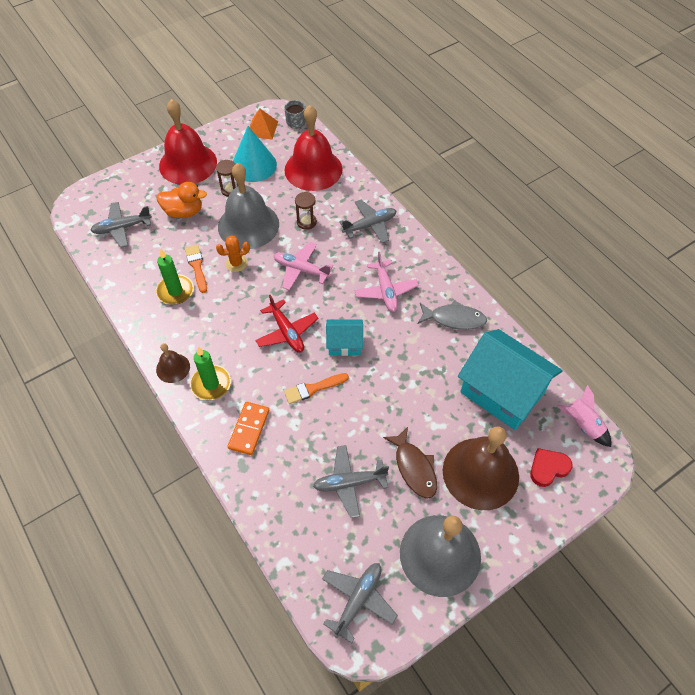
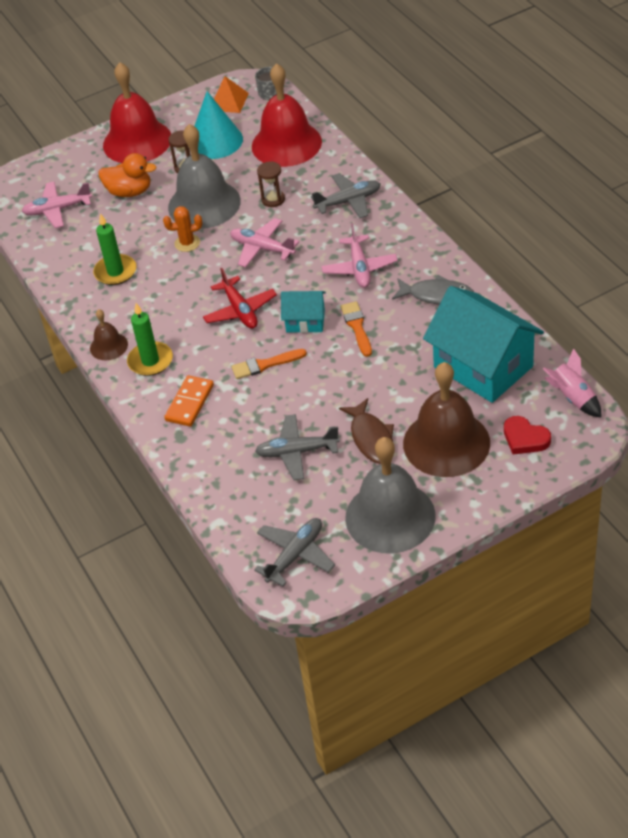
camera: 10 degrees right, 10 degrees down
grey plane [90,202,152,248] -> pink plane [22,182,92,228]
orange brush [185,245,207,293] -> orange brush moved to [341,301,372,357]
red heart [530,448,573,487] -> red heart turned 120 degrees counterclockwise [504,416,551,454]

